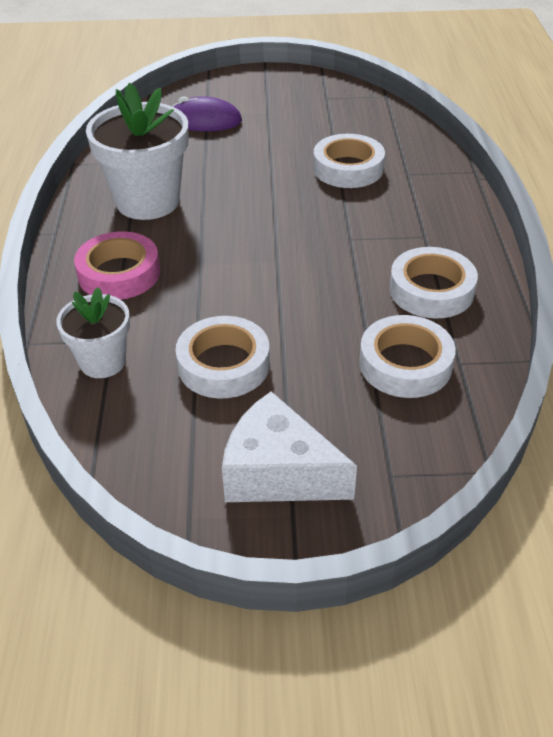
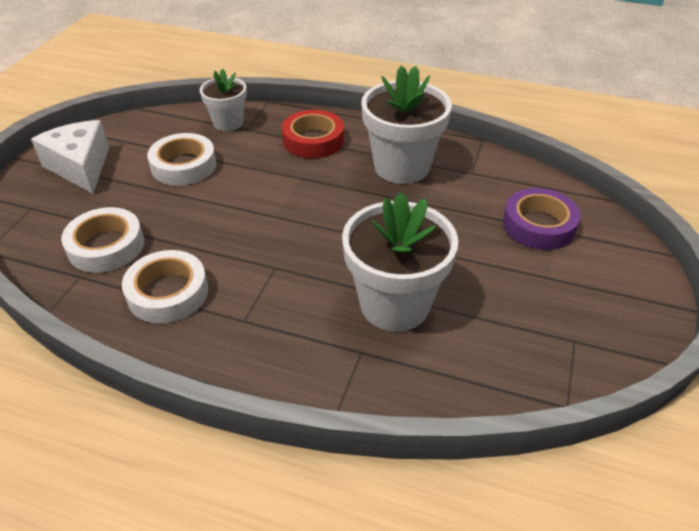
camera: 110 degrees right, 0 degrees up
pink tape [74,231,160,300] -> red tape [282,110,344,159]
purple mouse [172,96,242,131] -> purple tape [503,188,581,250]
white cheese [222,391,357,502] -> white cheese turned 75 degrees counterclockwise [31,120,109,194]
white tape [313,134,385,188] -> white flower pot [342,192,458,332]

